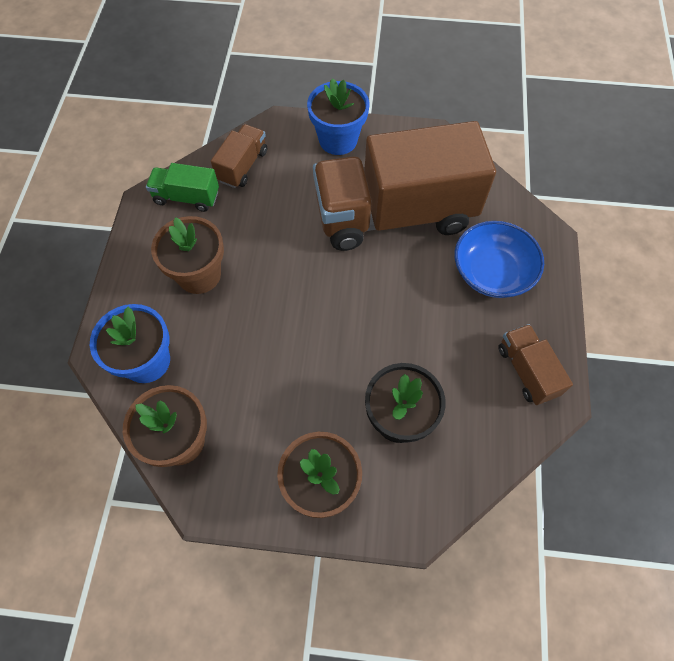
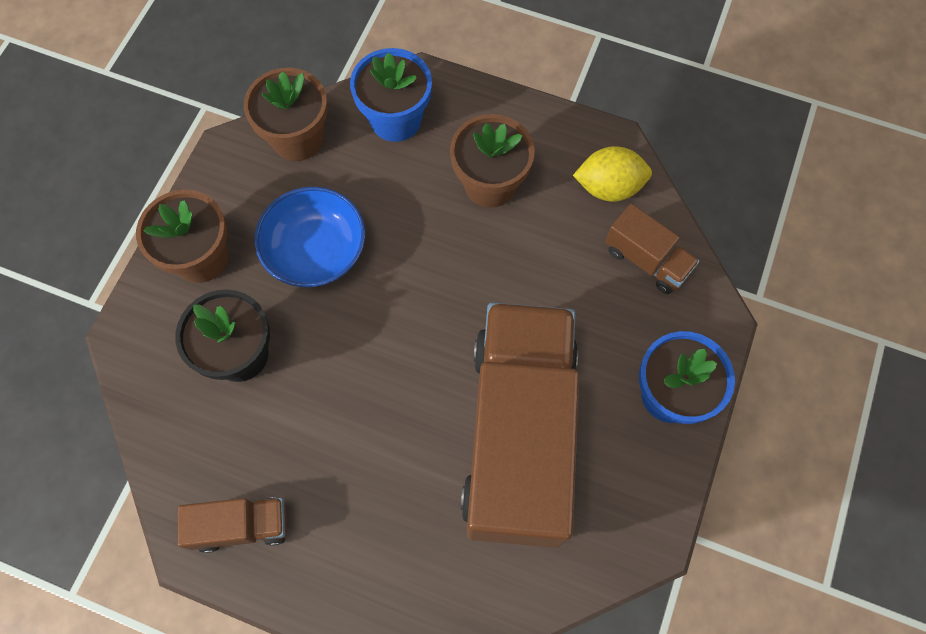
camera: 105 degrees right, 5 degrees up
green truck [146,163,219,212] -> yellow lemon [573,146,652,202]
blue bowl [455,221,544,298] -> blue bowl moved to [255,187,365,287]

